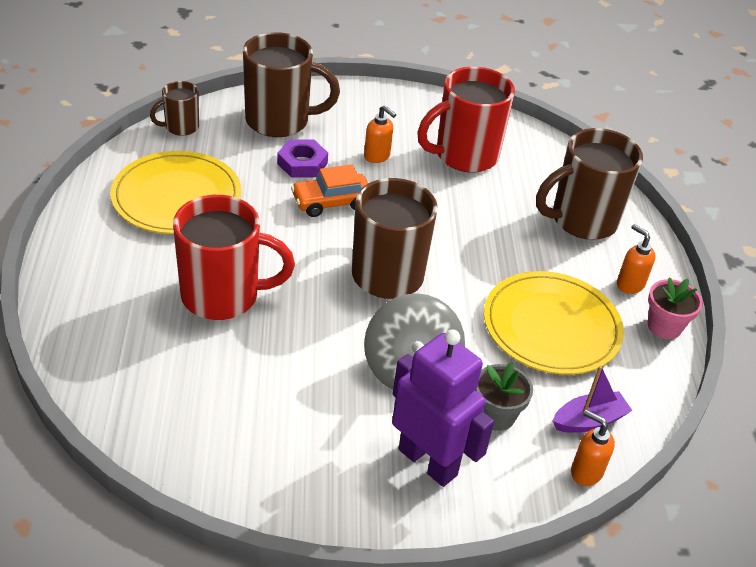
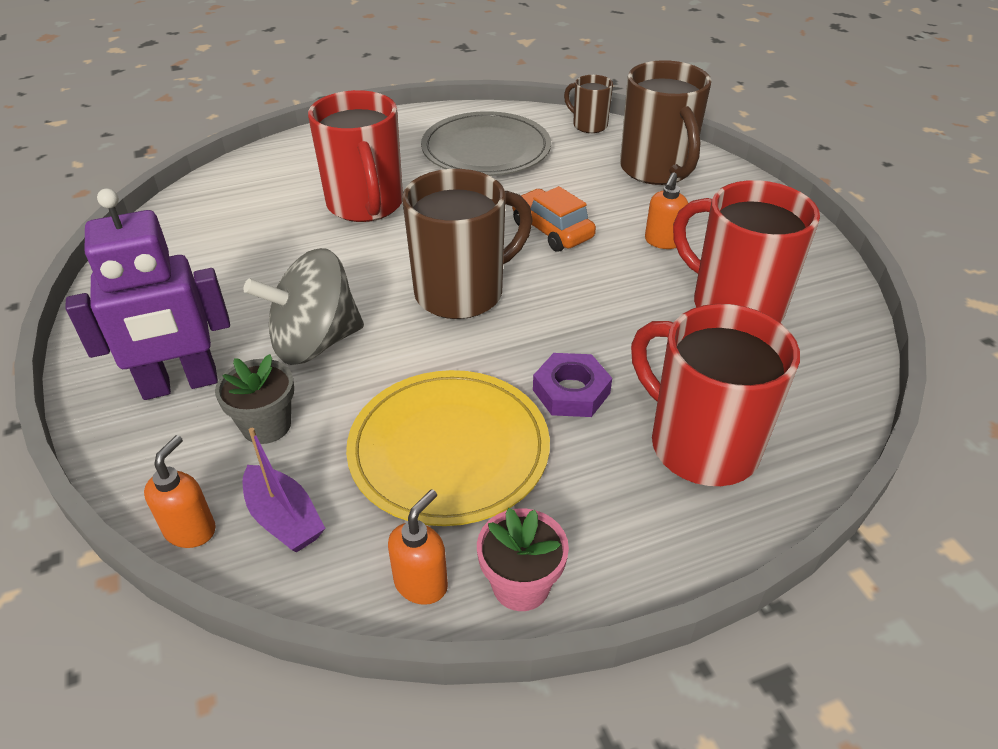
camera: 75 degrees right, 0 degrees up
yellow plate [110,151,241,234] -> grey plate [421,111,551,176]
purple nut [277,139,328,178] -> purple nut moved to [533,353,612,417]
purple robot [392,329,494,487] -> purple robot turned 45 degrees clockwise [65,188,230,400]
brown mug [536,128,643,240] -> red mug [631,304,800,486]
orange soap dispenser [617,224,656,294] -> orange soap dispenser moved to [388,489,448,605]

